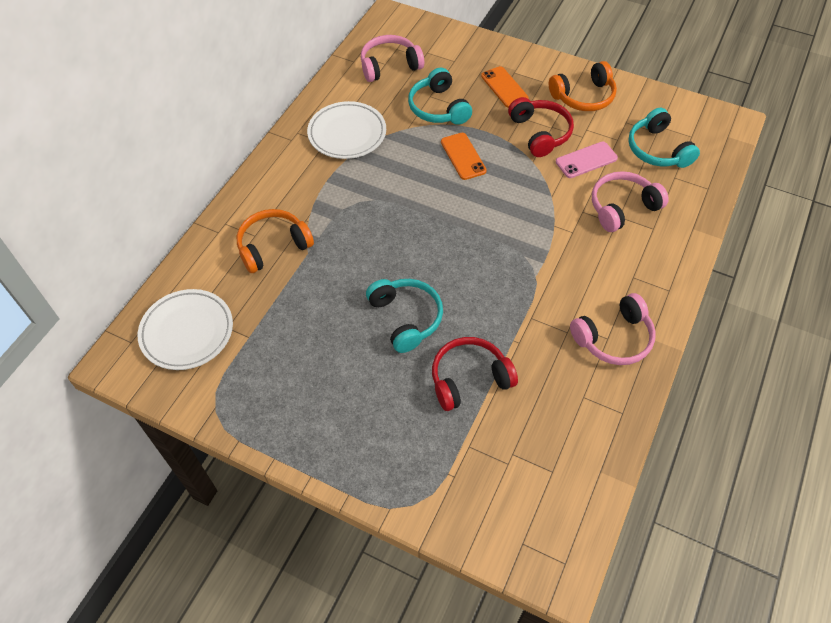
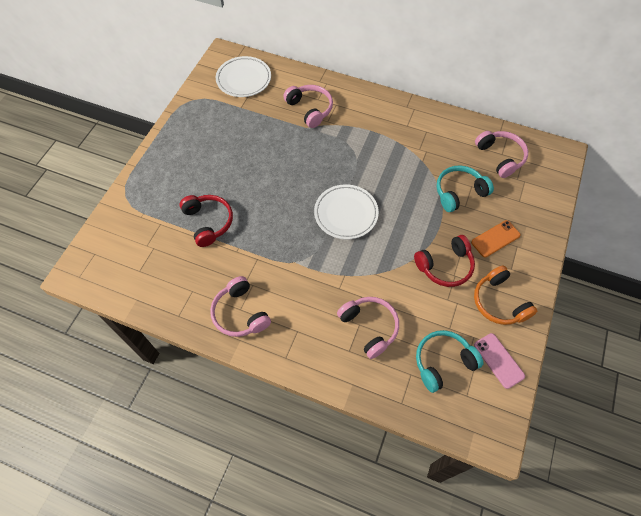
camera: 85 degrees right, 5 degrees up
orange headphones [237,209,314,273] -> pink headphones [283,85,333,128]
white plate [307,101,386,159] -> white plate moved to [314,184,379,239]
turquoise headphones [366,279,443,353] -> none
orange phone [441,133,487,180] -> none
pink phone [556,142,618,178] -> pink phone moved to [474,333,525,389]

